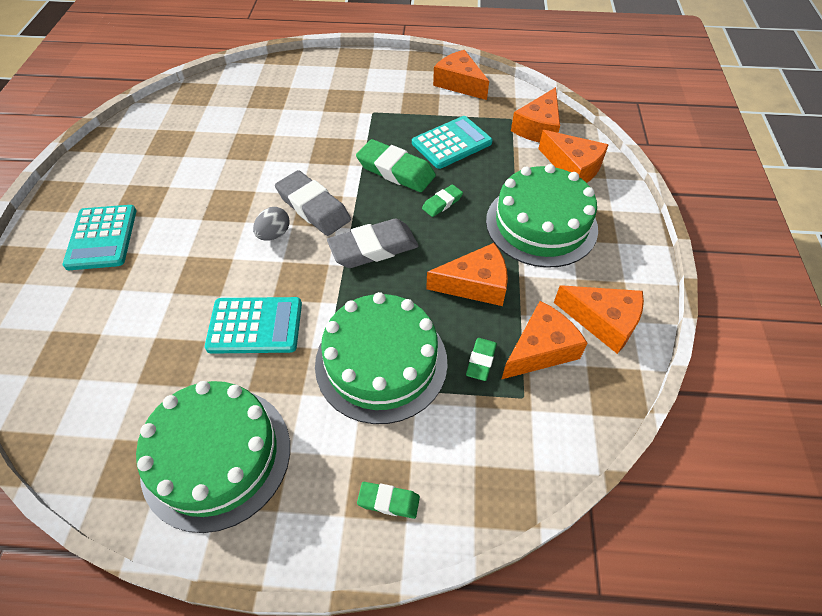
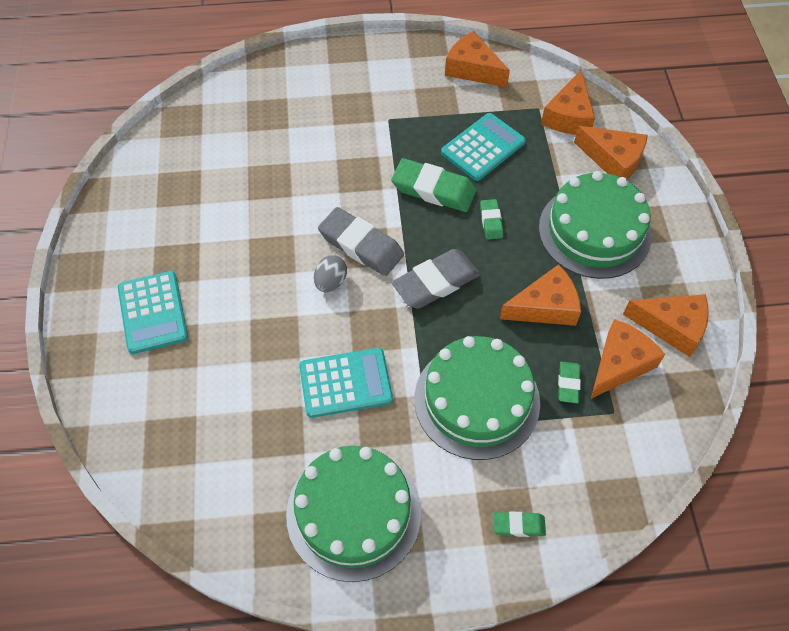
camera: 10 degrees left, 5 degrees up
green eraser [422,184,463,217] -> green eraser turned 45 degrees counterclockwise [480,199,503,239]

